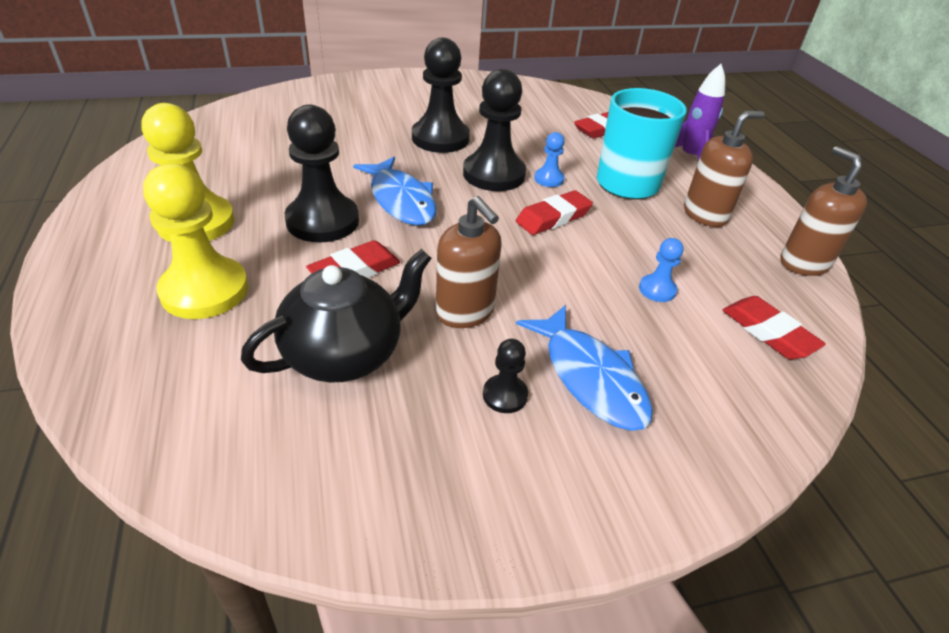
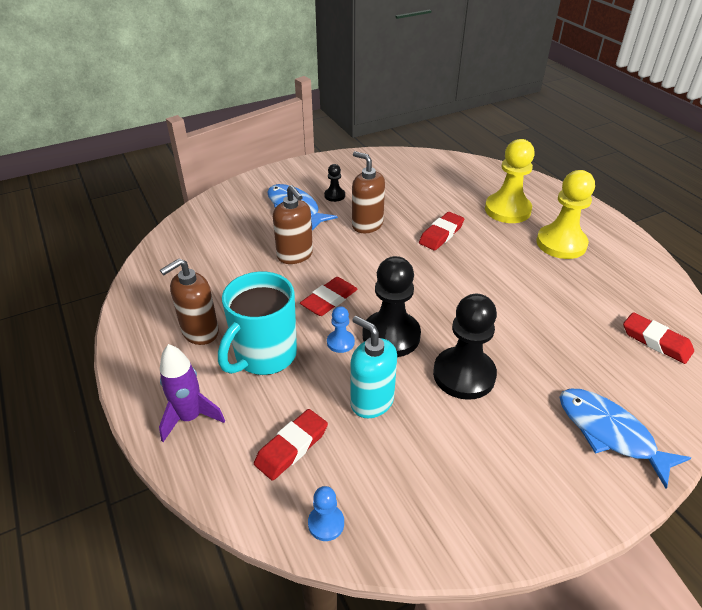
camera: 170 degrees right, 0 degrees up
black teapot [241,249,432,382] -> none
black pawn [285,105,359,242] -> none
blue fish [353,157,436,225] -> blue fish moved to [559,389,691,489]
blue pawn [639,238,683,302] -> blue pawn moved to [308,486,344,541]
red eraser [722,296,826,359] -> red eraser moved to [623,312,694,364]
brown soap dispenser [780,146,867,276] -> brown soap dispenser moved to [273,185,313,264]
none -> turquoise soap dispenser [350,316,397,418]

